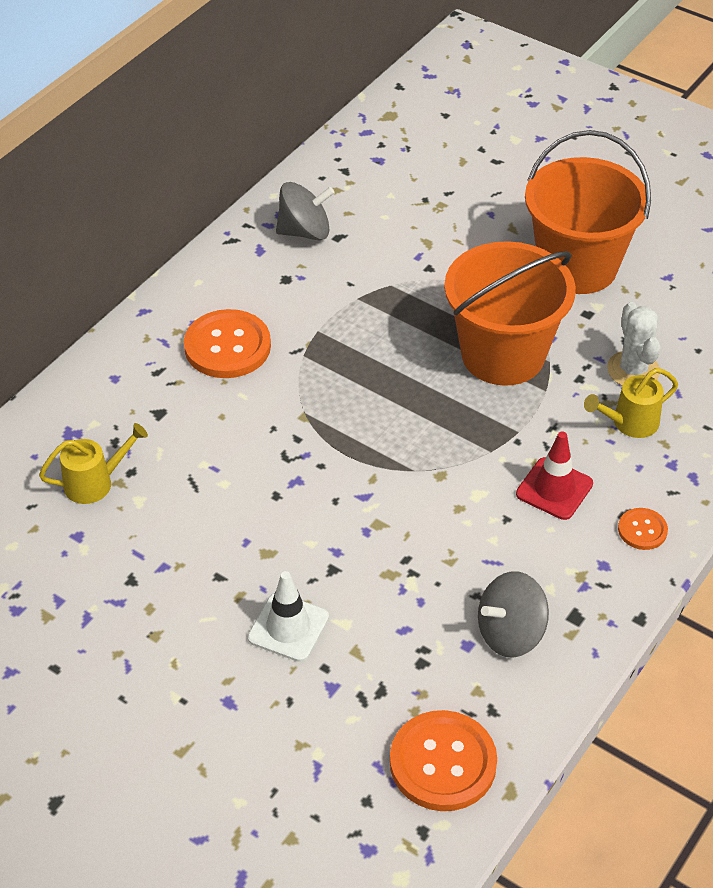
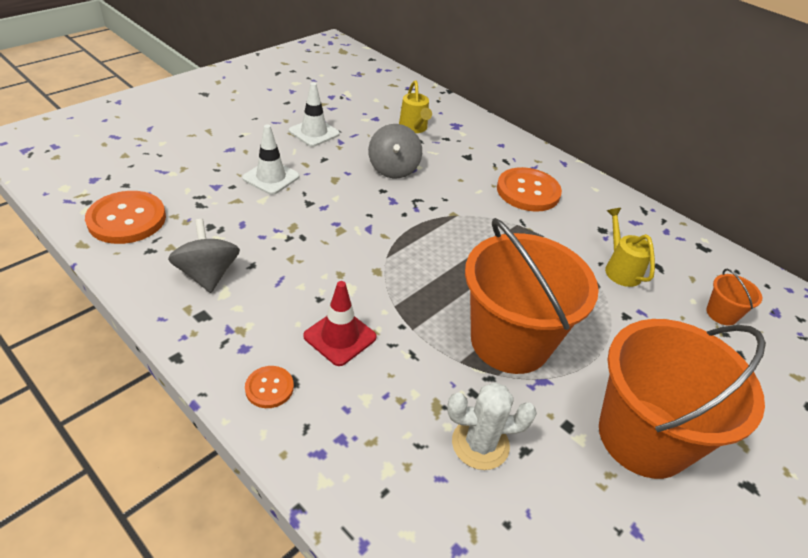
camera: 95 degrees right, 5 degrees down
grey spinning top [276,182,334,241] -> grey spinning top moved to [368,124,422,179]
yellow watering can [584,368,678,438] -> yellow watering can moved to [605,208,655,287]
none -> white traffic cone [289,82,340,147]
none -> orange bucket [706,269,762,325]

